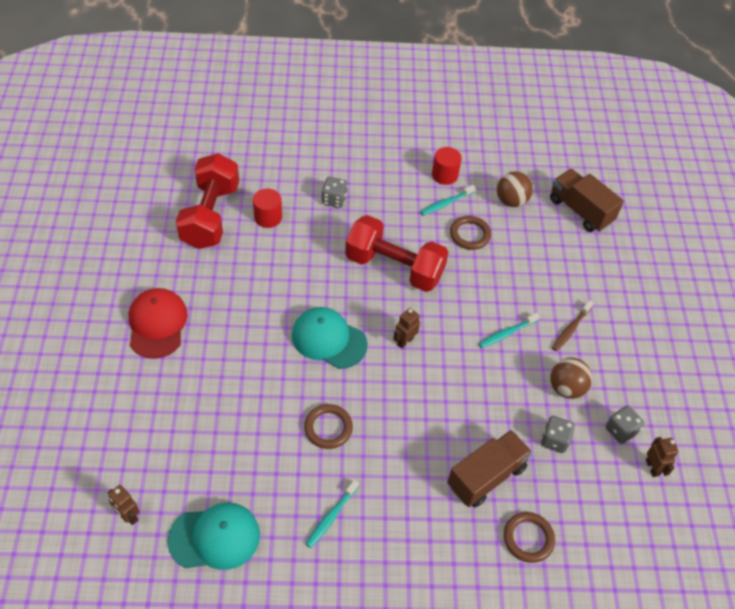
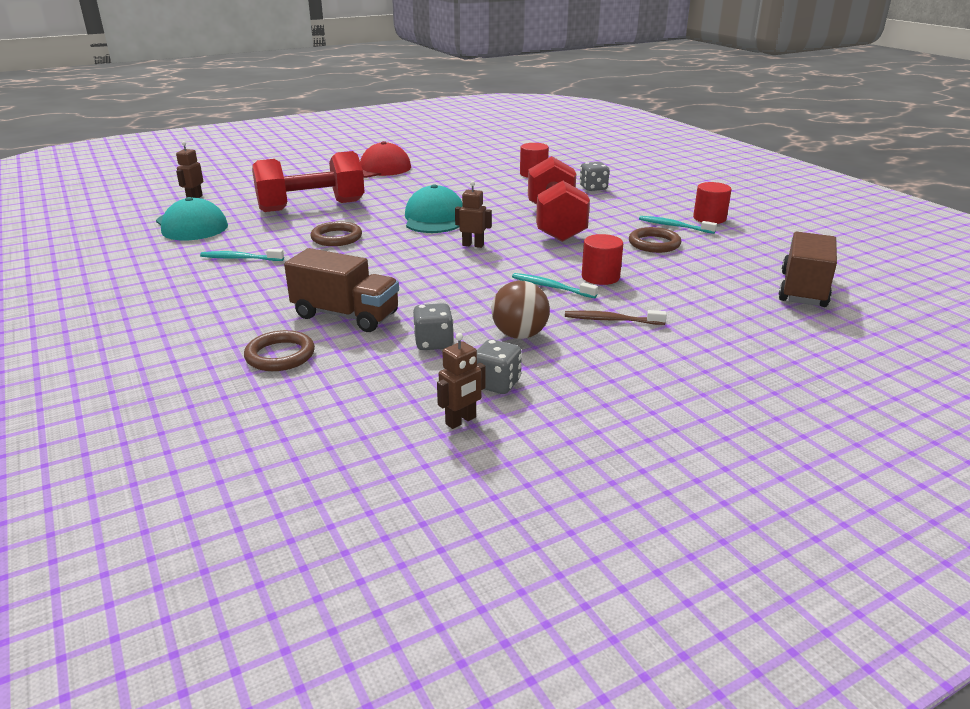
camera: 65 degrees right, 25 degrees down
red dumbbell [176,153,239,249] -> red dumbbell moved to [252,151,365,212]
brown ball [497,172,533,207] -> none
none -> red cylinder [582,234,623,285]

